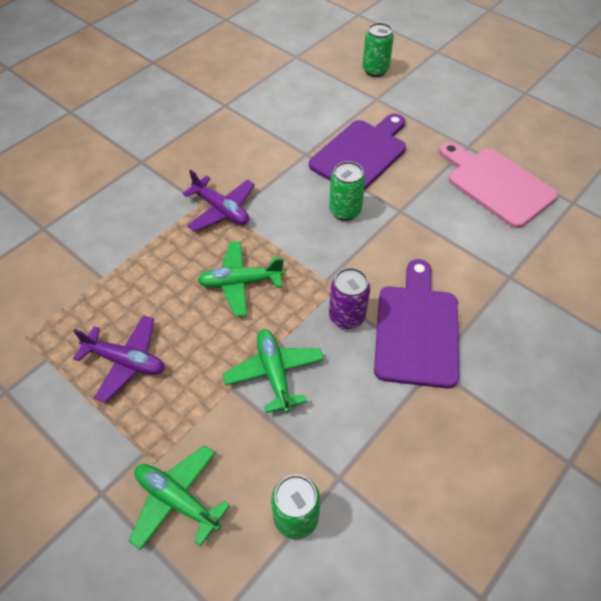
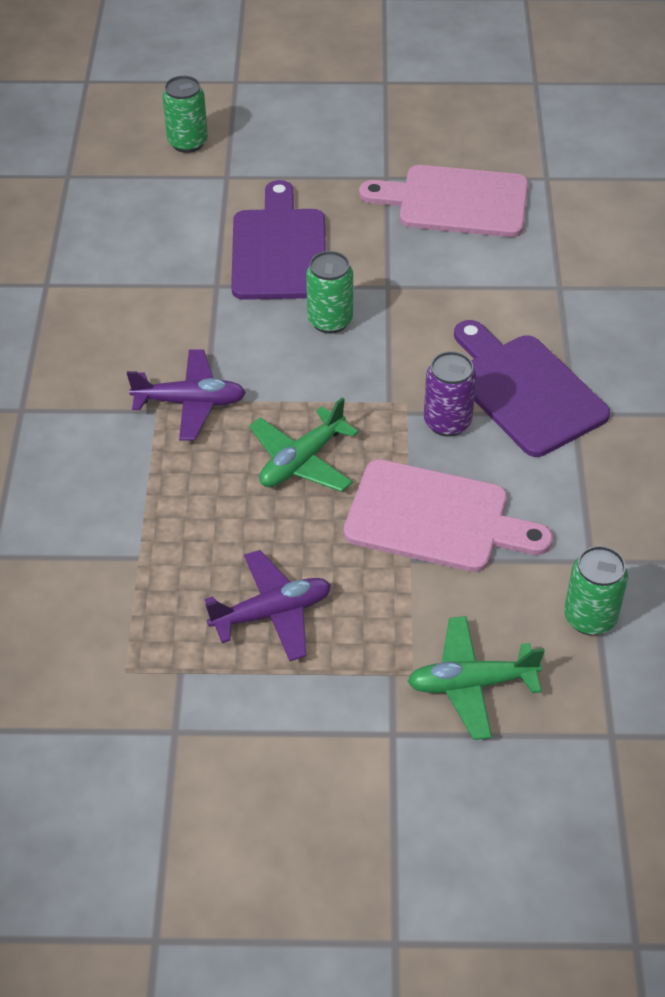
camera: 40 degrees left, 5 degrees down
green plane [223,329,324,413] -> pink cutting board [344,459,553,572]

